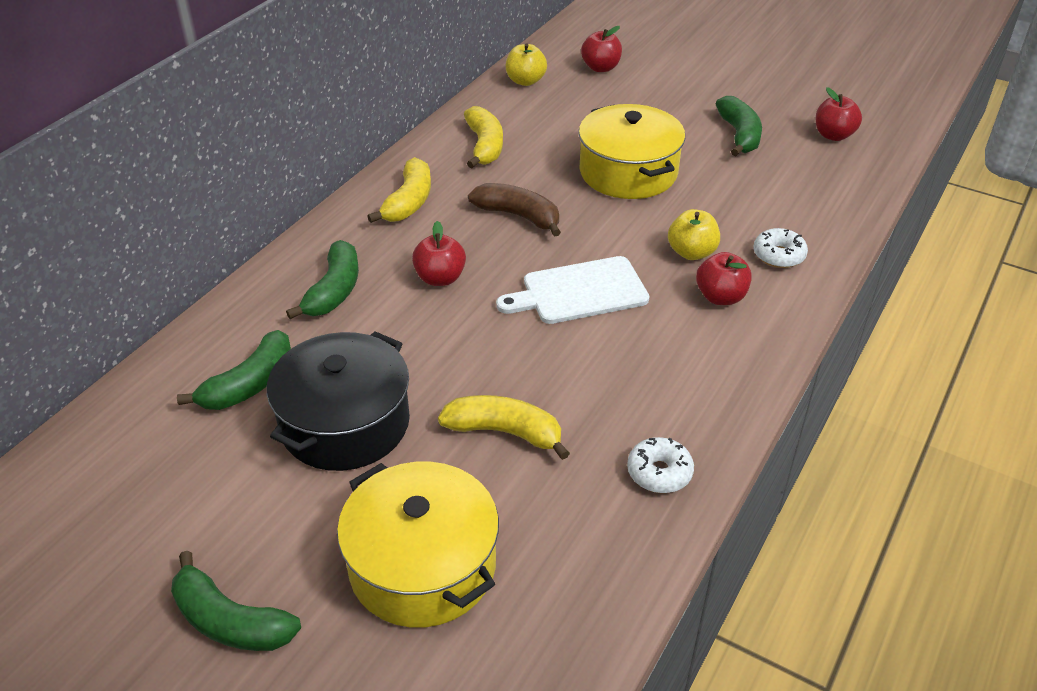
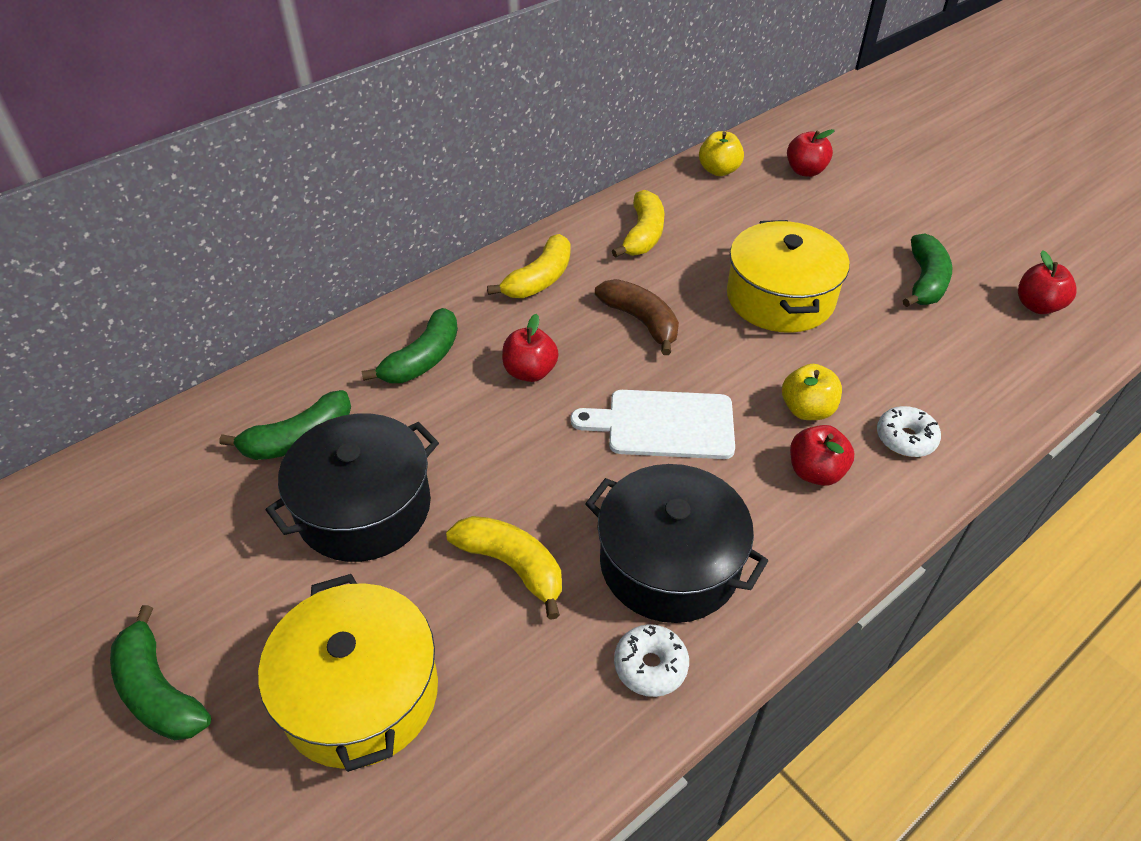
camera: 20 degrees right, 5 degrees up
none -> black pot [585,464,768,623]

